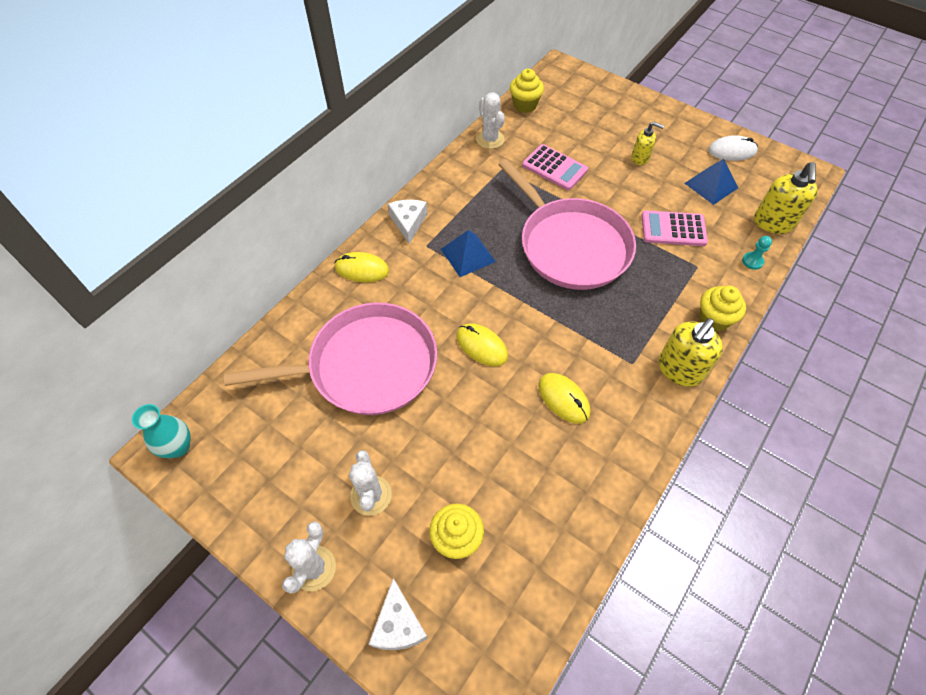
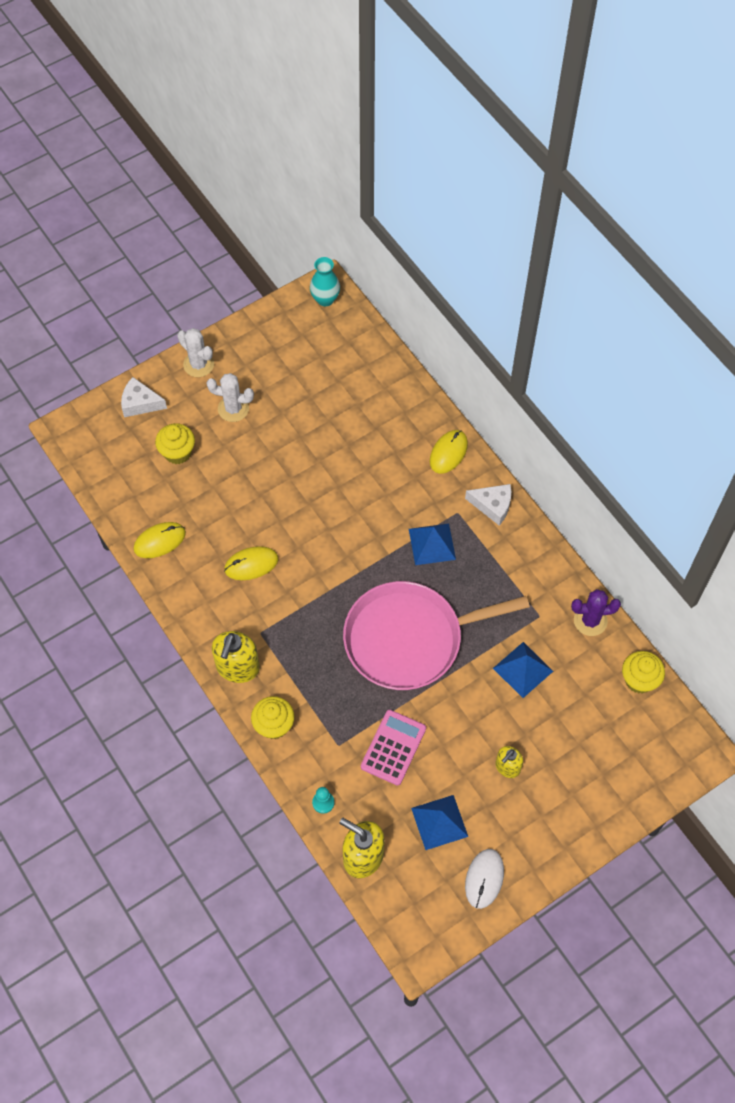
camera: 110 degrees right, 5 degrees up
pink pan [224,303,437,415] -> none
yellow mouse [456,323,508,367] -> yellow mouse moved to [134,522,186,558]
white cactus [476,92,505,149] -> purple cactus [571,589,621,636]
pink calculator [522,144,588,190] -> blue pyramid [493,642,553,698]
yellow soap dispenser [658,318,723,387] -> yellow soap dispenser turned 135 degrees counterclockwise [212,631,260,683]

